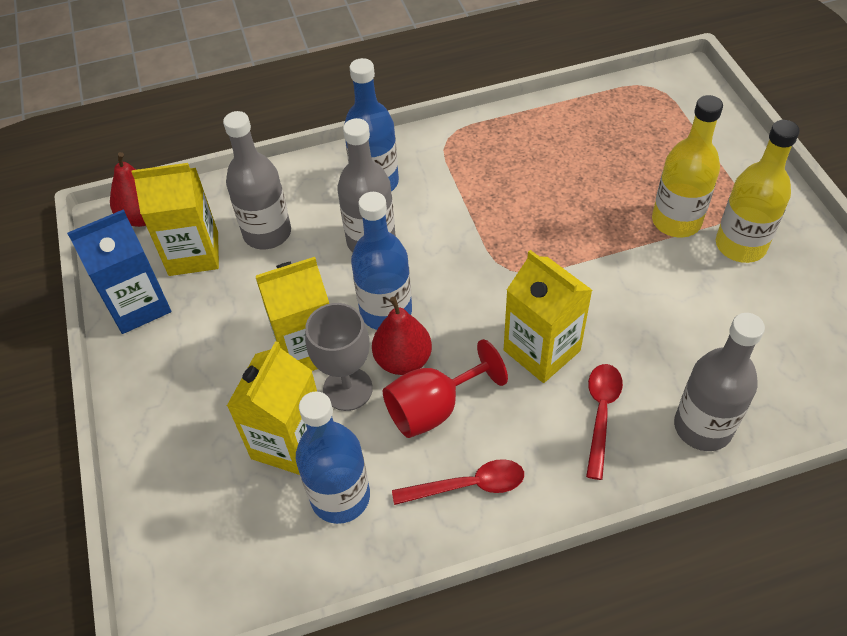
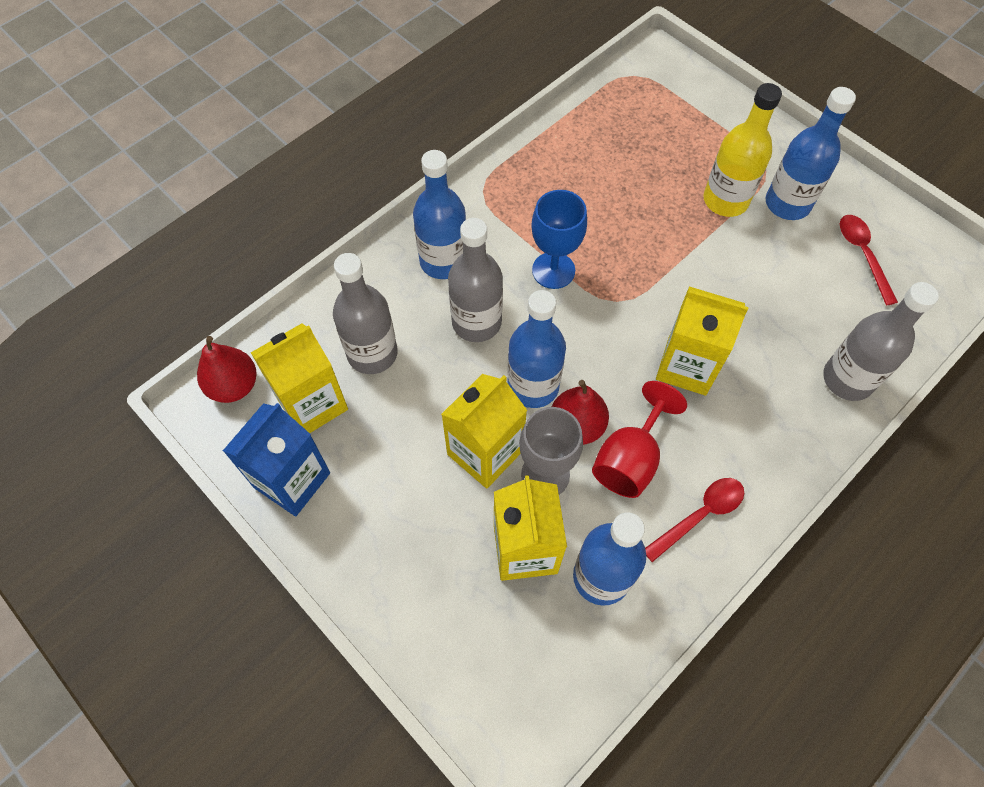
camera: 30 degrees left, 10 degrees up
red spoon [586,364,623,480] -> red spoon moved to [840,215,898,306]
yellow bottle [716,120,800,263] -> blue bottle [766,87,856,220]
none -> blue goblet [531,190,587,289]

